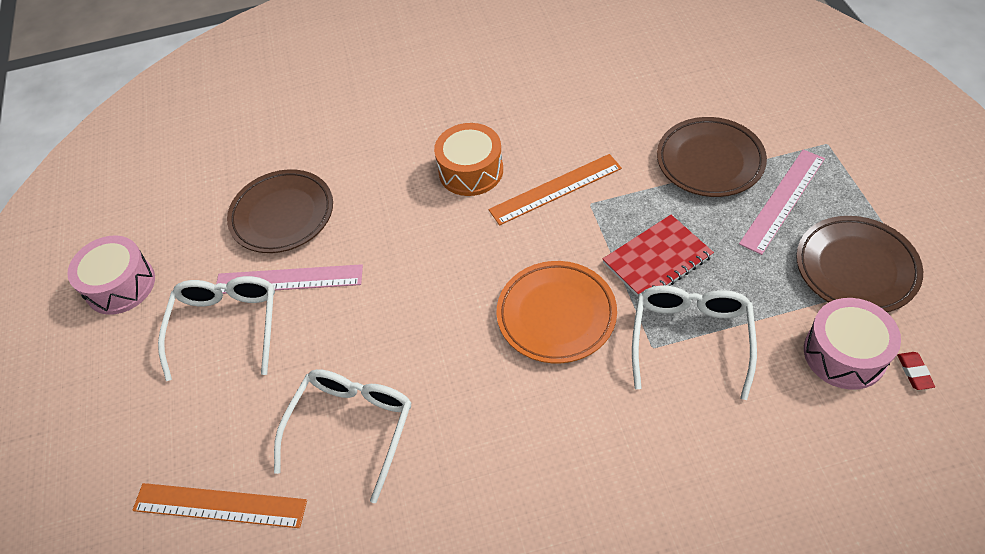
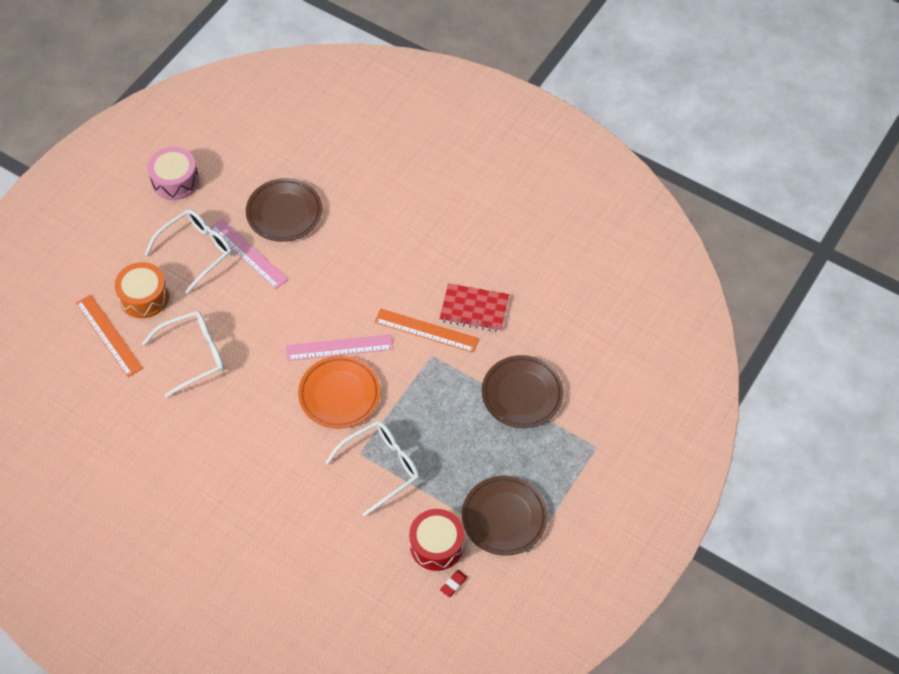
camera: 40 degrees right, 5 degrees up
orange drum [434,123,503,196] -> orange drum moved to [115,262,169,318]
red notebook [603,215,714,297] -> red notebook moved to [439,283,509,332]
pink ruler [739,149,825,255] -> pink ruler moved to [286,334,393,361]
pink drum [804,298,901,390] -> red drum [409,509,464,571]

